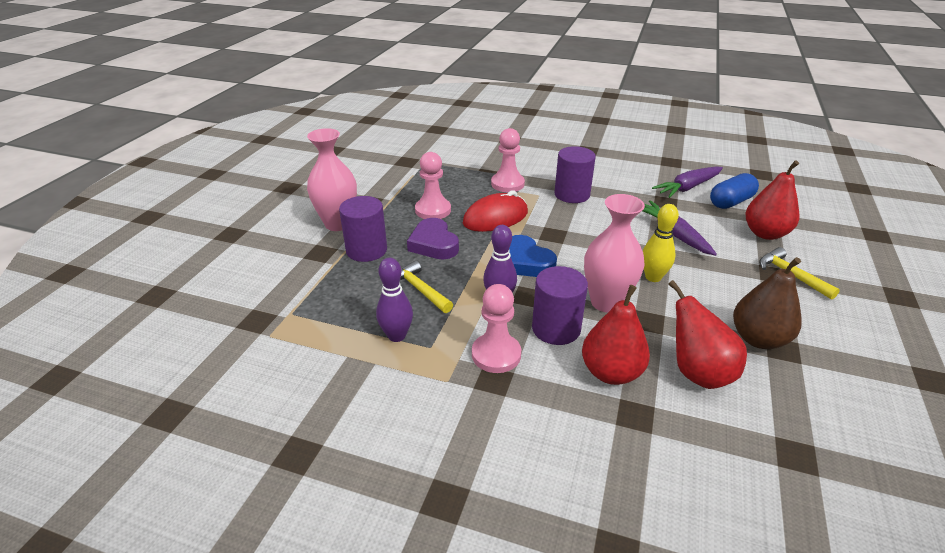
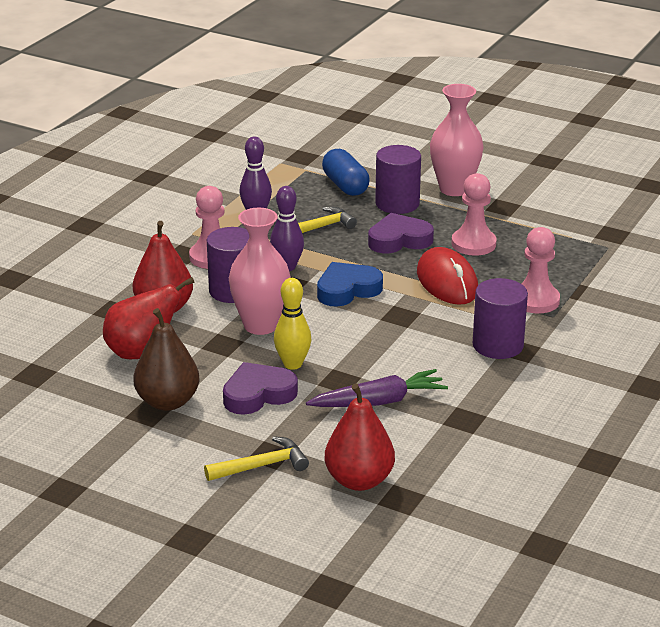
camera: 100 degrees right, 5 degrees down
purple carrot [652,166,723,198] -> none
blue capsule [710,173,759,209] -> blue capsule moved to [322,149,370,196]
none -> purple heart [223,362,298,415]

